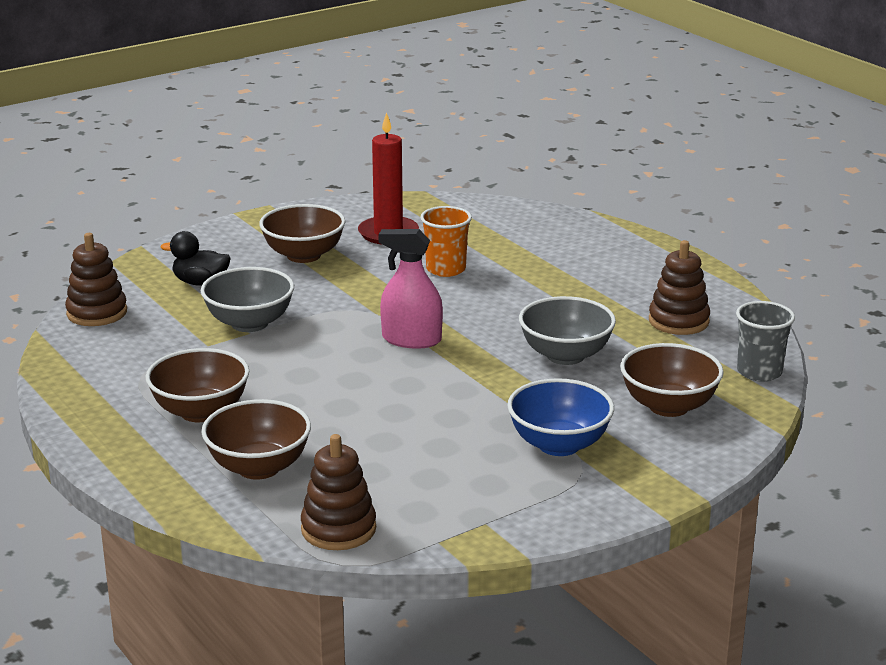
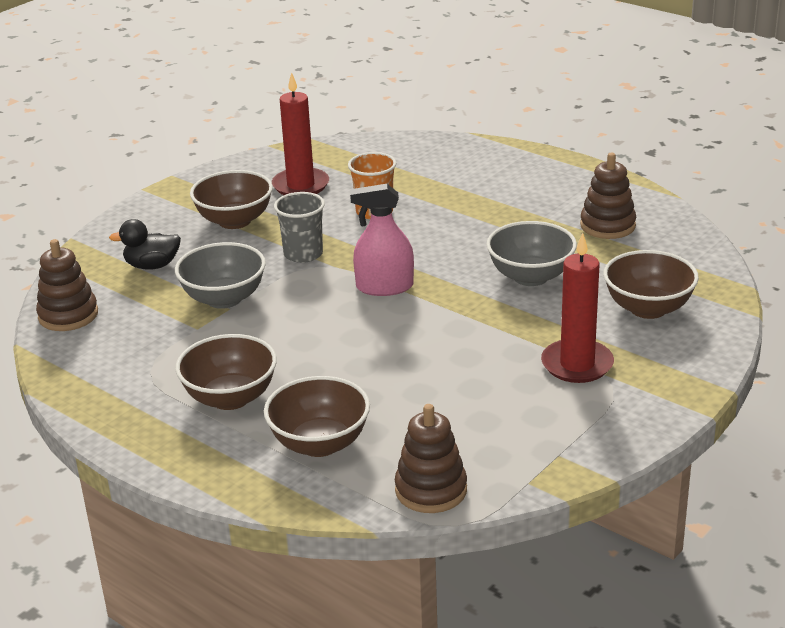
camera: 15 degrees left, 5 degrees up
blue bowl [507,378,614,456] -> red candle [541,233,614,383]
grey cup [736,301,795,382] -> grey cup moved to [274,192,325,263]

